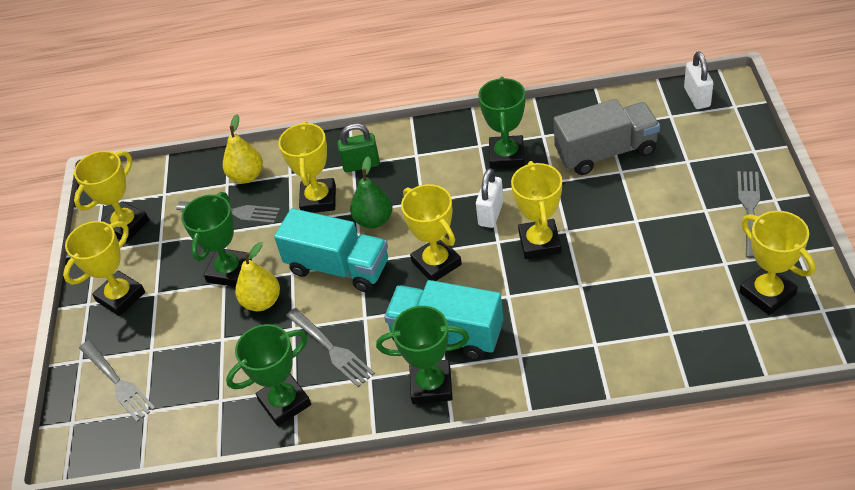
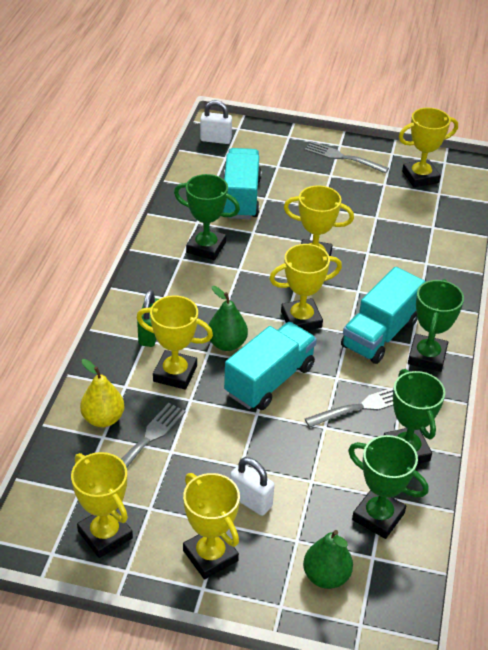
camera: 80 degrees left, 5 degrees down
grey fork [79,340,155,422] -> green pear [303,530,353,589]
green trophy [181,192,252,287] -> green trophy moved to [348,435,428,539]
yellow pear [235,242,280,311] -> none
white padlock [476,168,504,228] -> white padlock moved to [230,457,274,516]
grey truck [554,99,660,175] -> turquoise truck [223,148,262,219]

